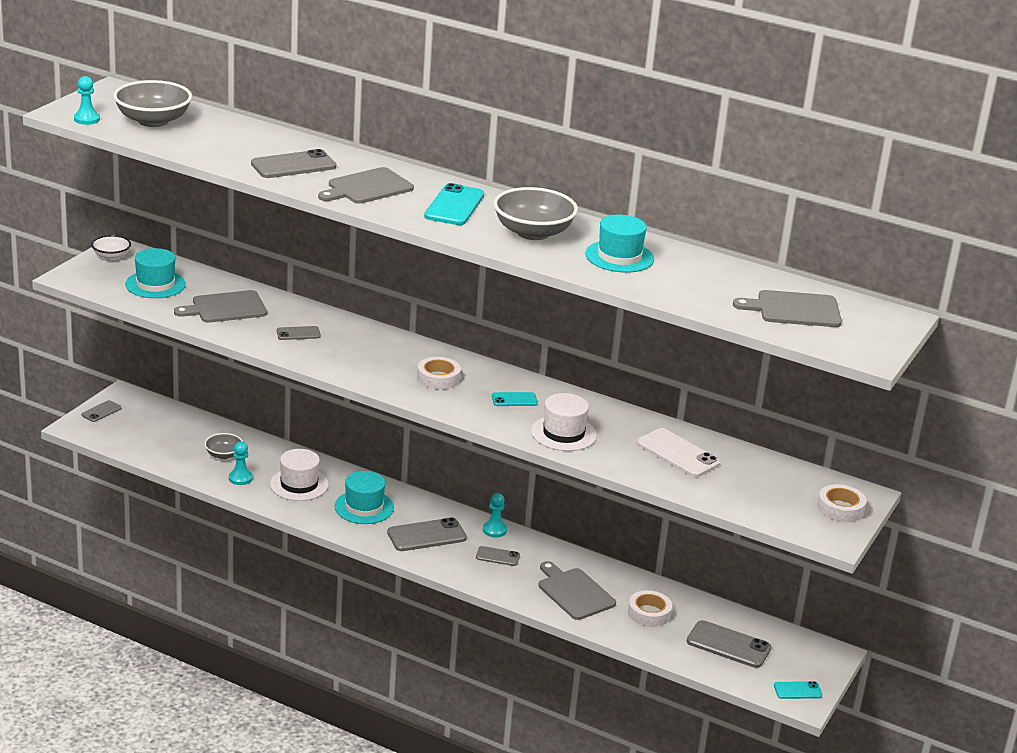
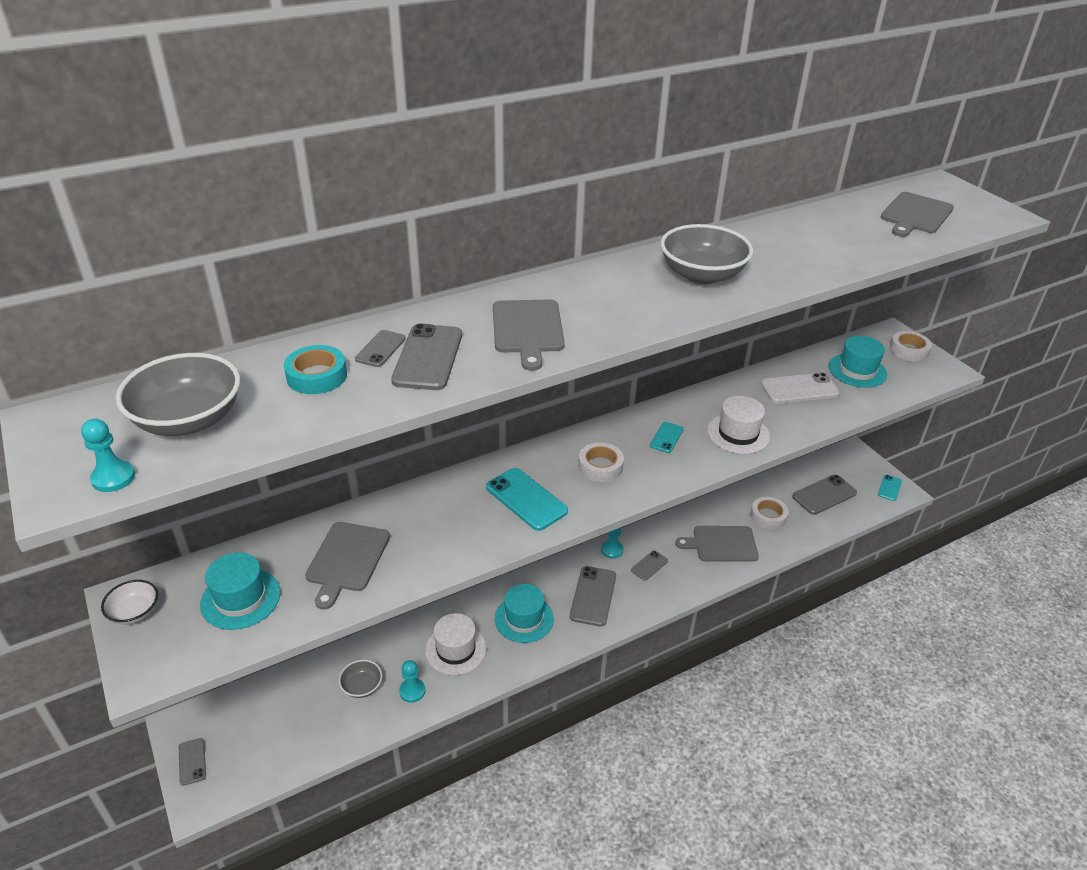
camera: 55 degrees left, 10 degrees up
grey phone [277,326,321,340] -> grey phone moved to [355,330,406,367]
turquoise phone [424,183,484,225] -> turquoise phone moved to [486,468,568,531]
turquoise hat [585,215,654,273] -> turquoise hat moved to [829,336,887,388]
none -> turquoise tape [284,345,347,394]

